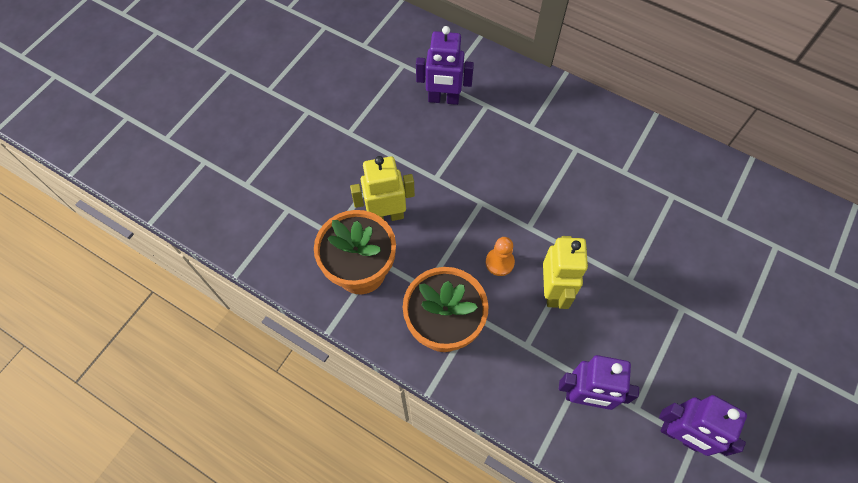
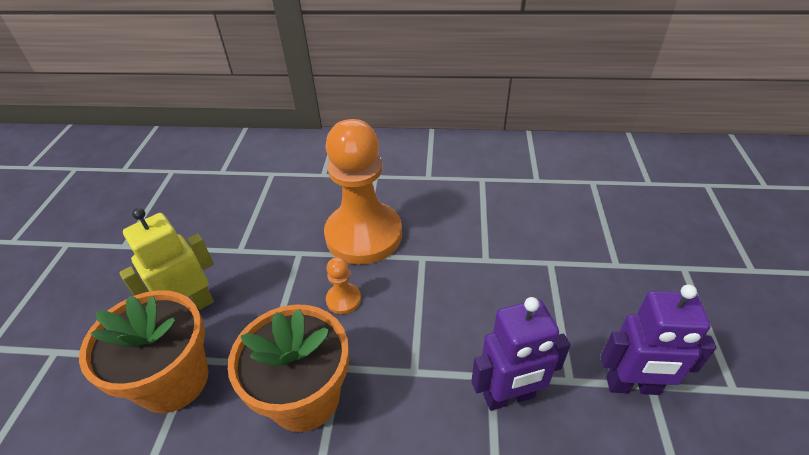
camera: 25 degrees left, 20 degrees down
purple robot [416,26,474,105] -> none
yellow robot [543,236,588,309] -> none
none -> orange pawn [324,119,402,264]

